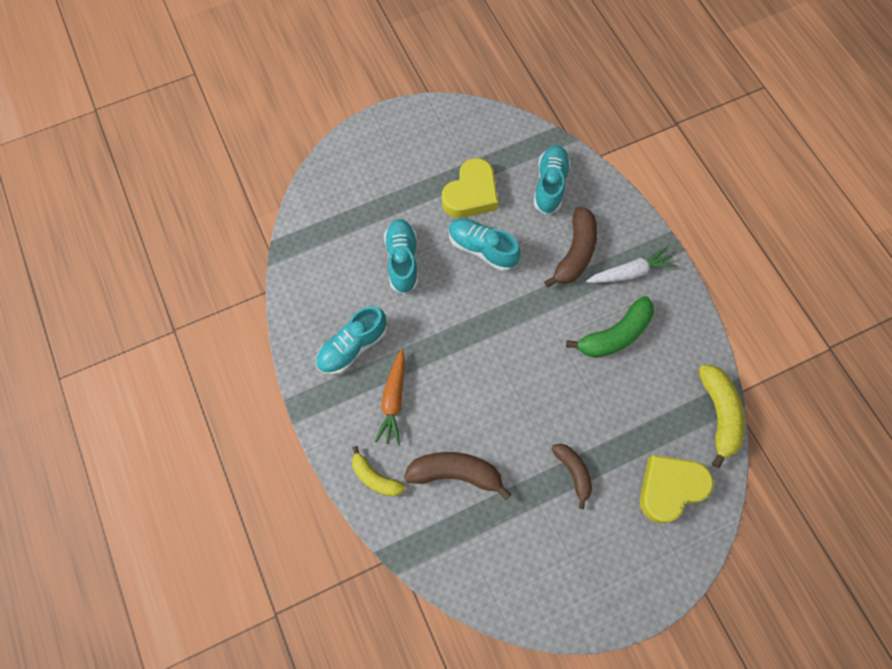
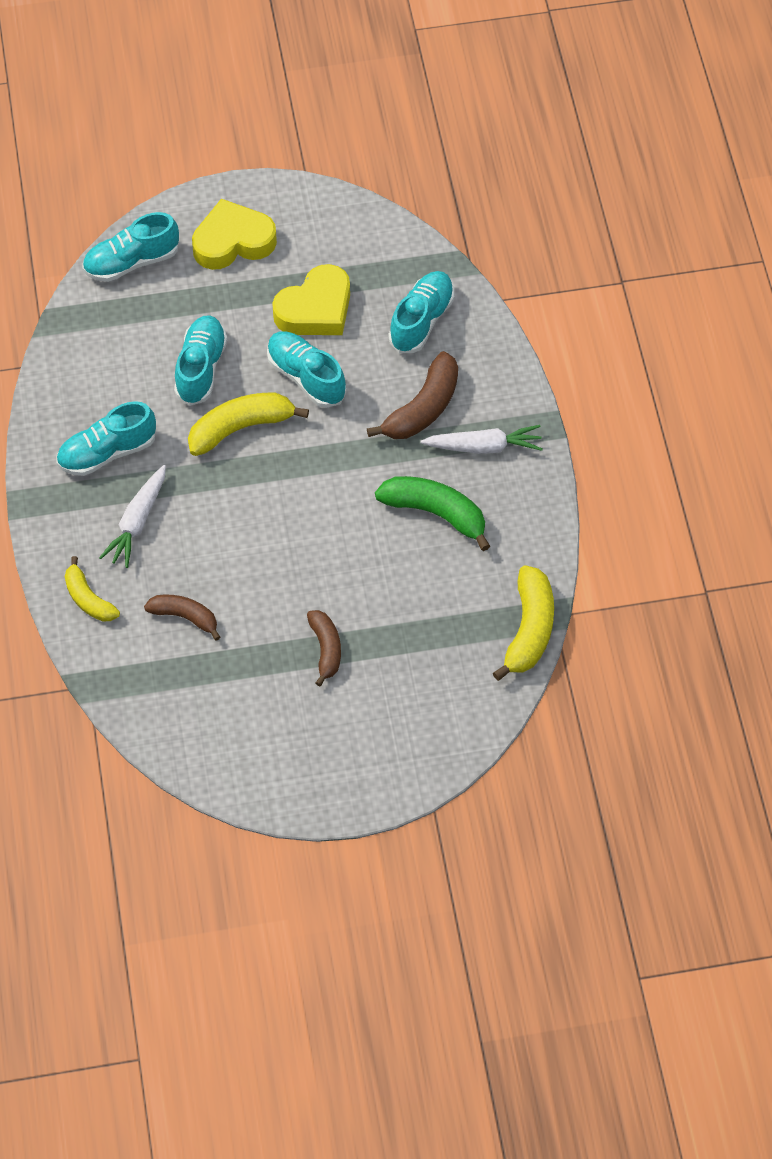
camera: 15 degrees right, 10 degrees down
orange carrot [375,349,405,445] -> white carrot [99,465,166,568]
brown banana [404,452,512,500] -> brown banana [144,595,220,641], size x0.64
green banana [566,296,654,358] -> green banana turned 135 degrees counterclockwise [375,476,490,551]
yellow heart [640,455,714,523] -> yellow heart moved to [192,199,277,270]
none -> turquoise shoe [82,212,179,282]
none -> yellow banana [188,393,309,456]

